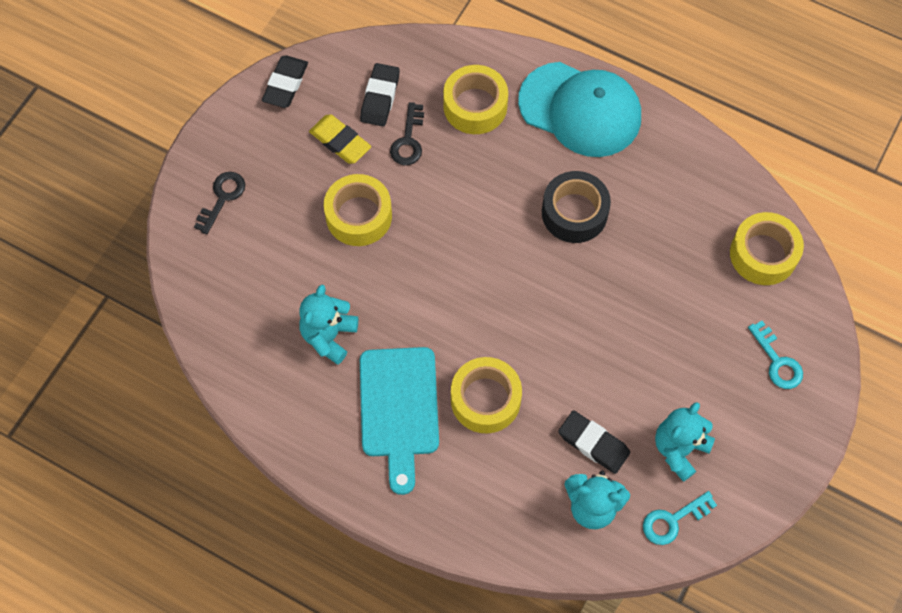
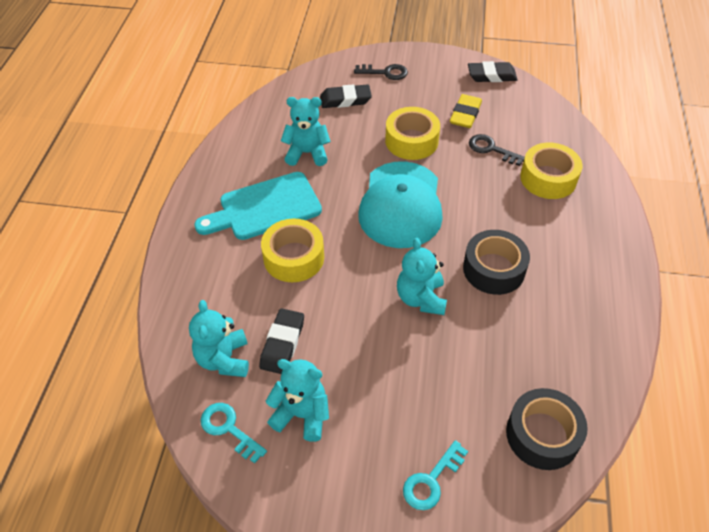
camera: 70 degrees right, 15 degrees down
black eraser [360,63,400,126] -> black eraser moved to [320,84,372,108]
black key [390,102,424,165] -> black key turned 45 degrees clockwise [469,134,525,166]
turquoise cap [518,62,641,157] -> turquoise cap moved to [358,161,443,248]
yellow tape [730,212,804,285] -> black tape [506,388,588,470]
none -> turquoise teddy bear [397,238,447,315]

